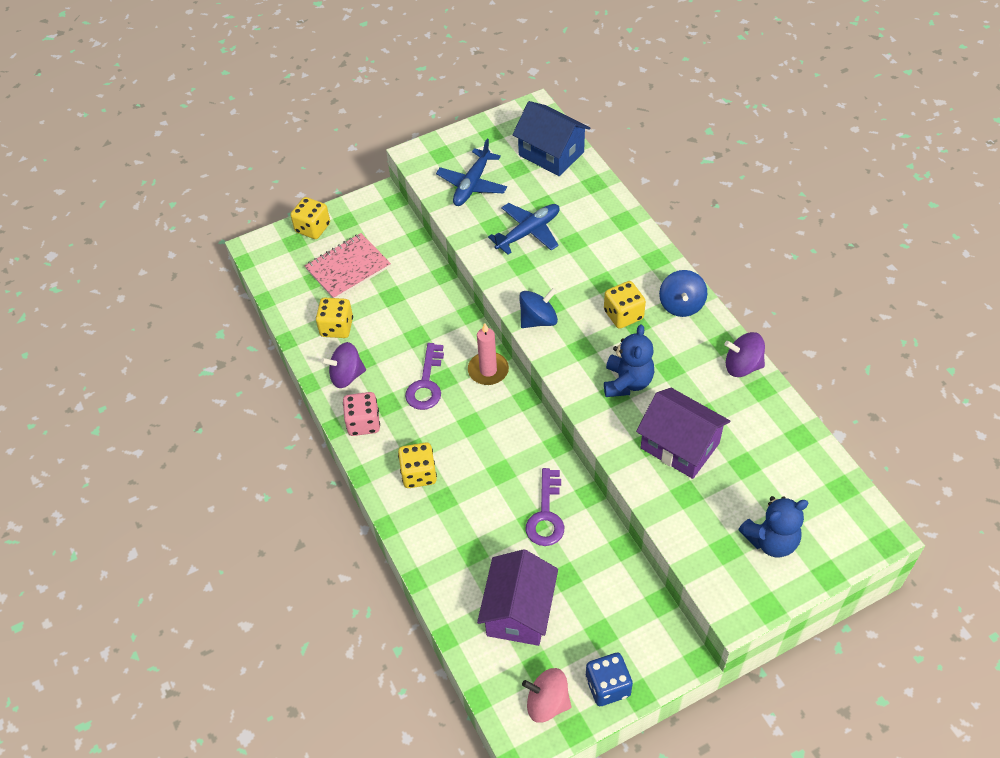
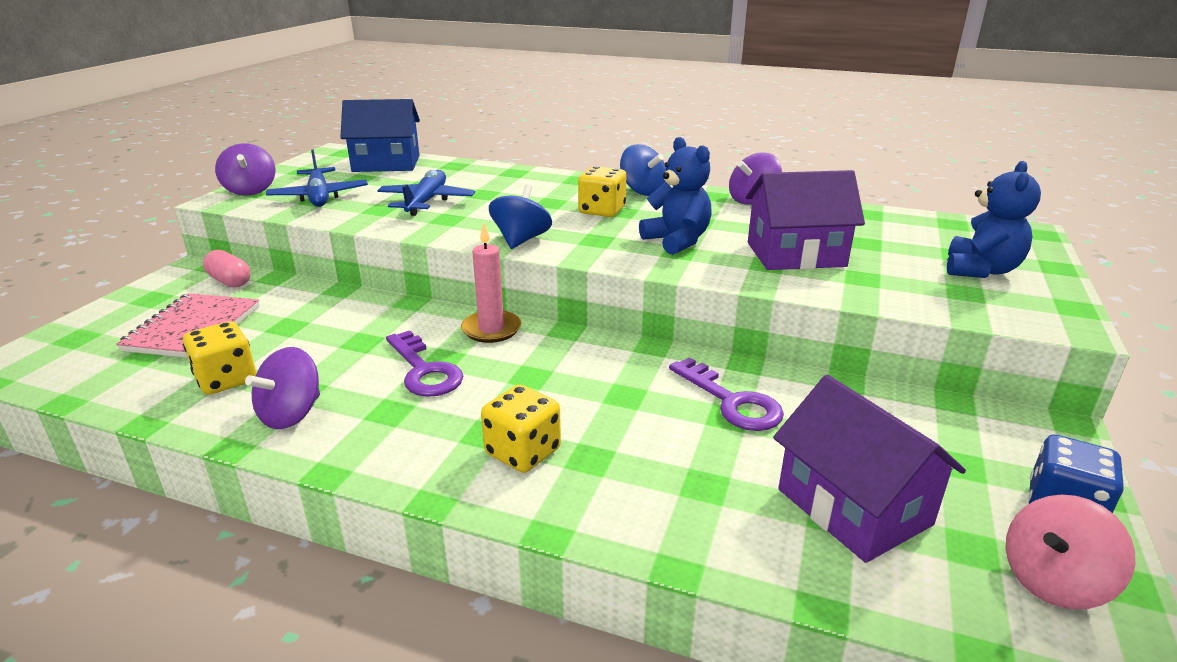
camera: 45 degrees left, 25 degrees down
yellow dice [291,197,330,239] -> none
pink dice [343,392,380,436] -> none
none -> pink capsule [203,250,250,288]
none -> purple spinning top [215,143,276,196]

